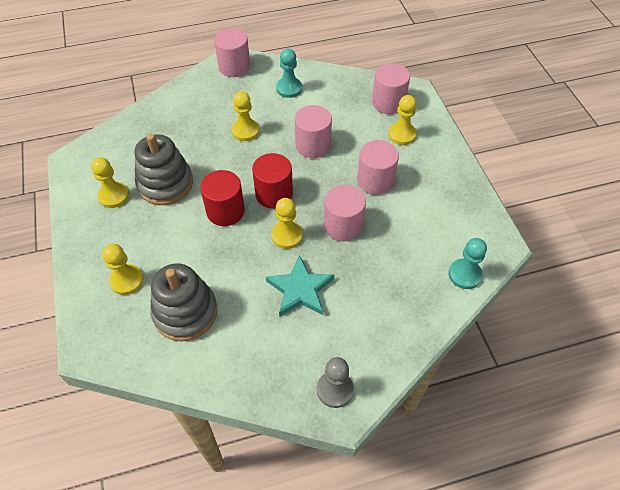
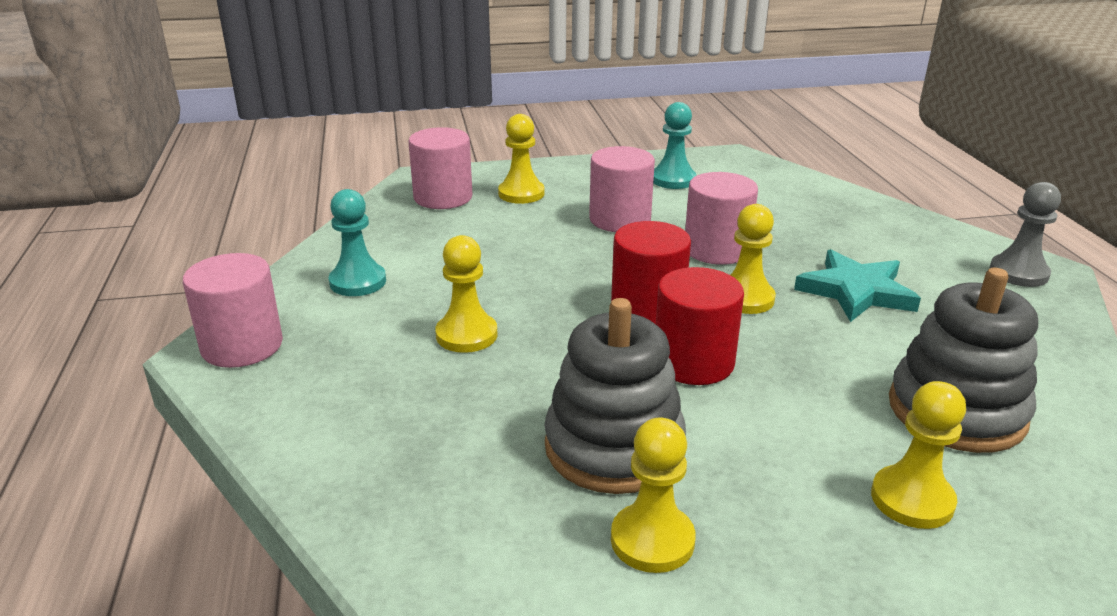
camera: 85 degrees left, 25 degrees down
pink cylinder [295,105,332,158] -> none
turquoise pawn [449,238,487,289] -> turquoise pawn moved to [653,102,696,189]

